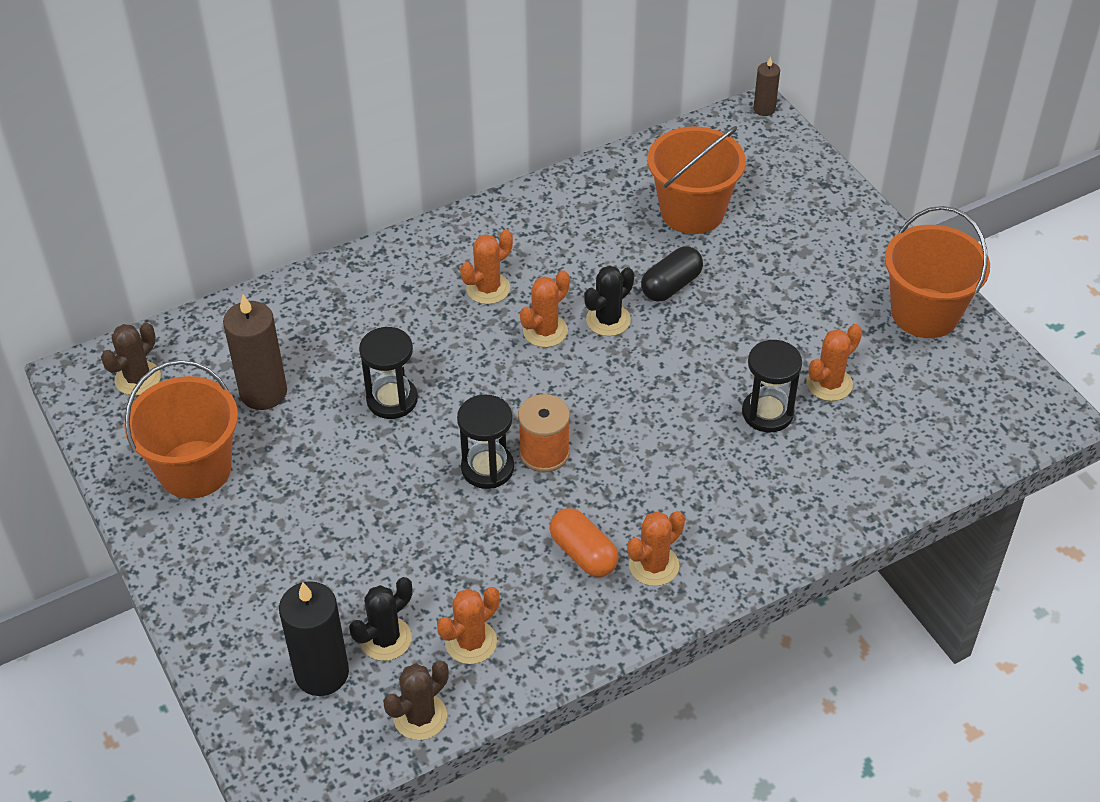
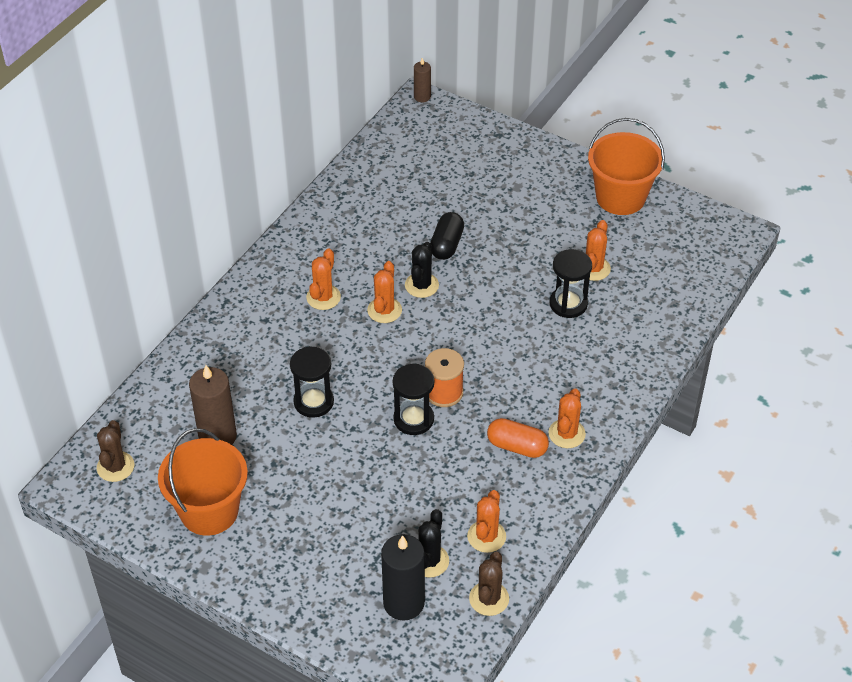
camera: 30 degrees left, 0 degrees up
orange bucket [648,126,746,234] -> none

